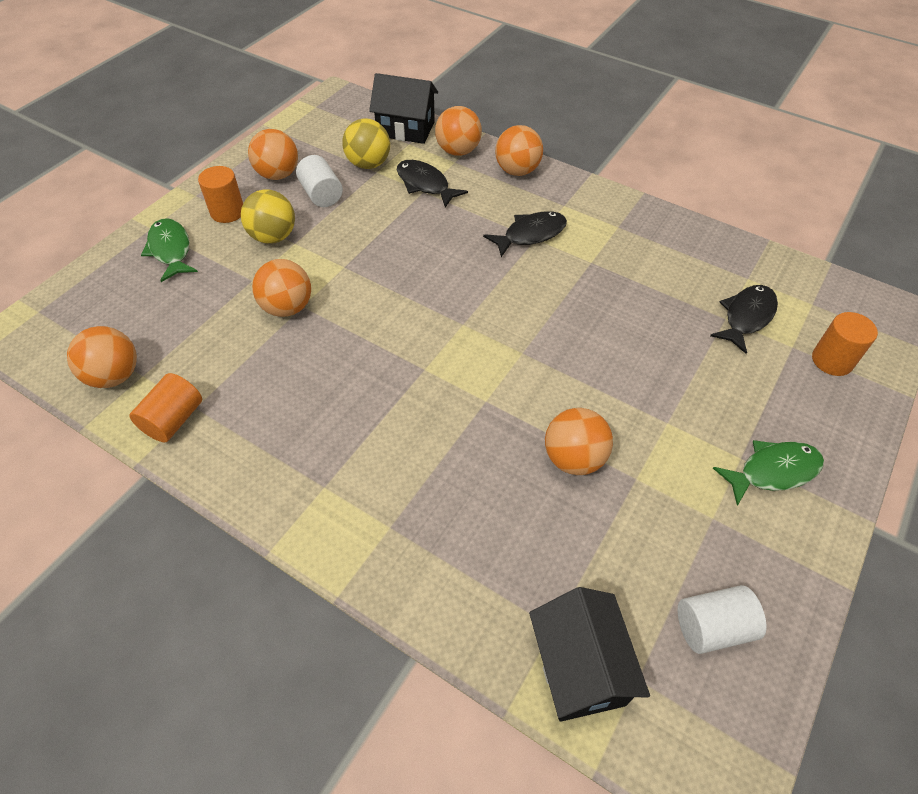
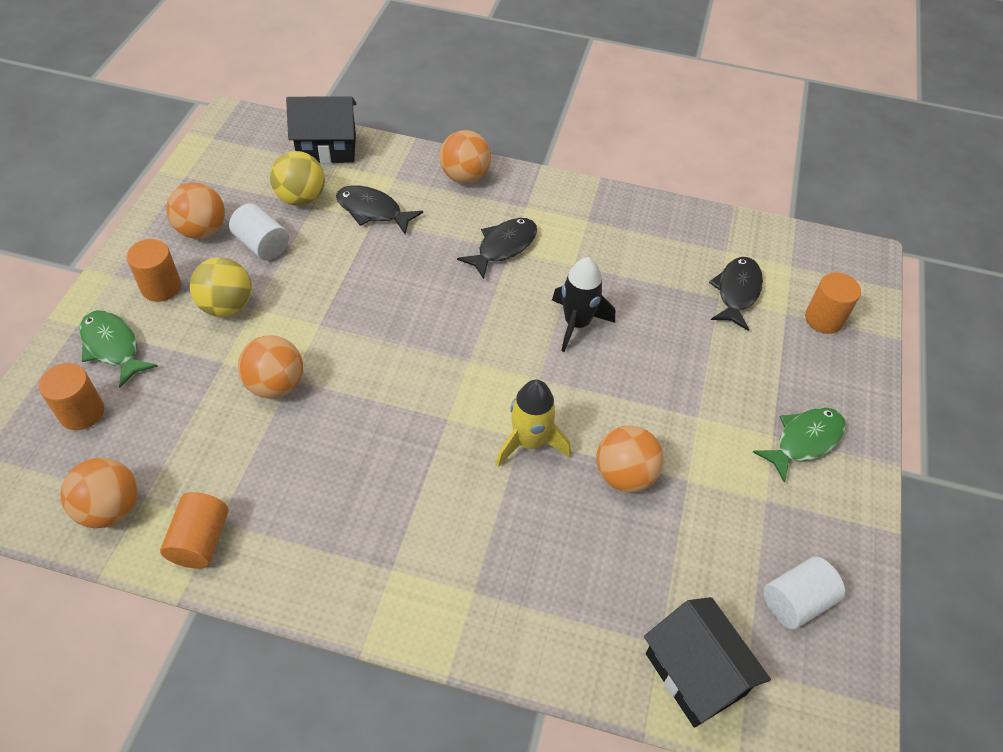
camera: 20 degrees left, 0 degrees up
orange ball [435,106,482,156] -> none
none -> orange cylinder [39,363,104,430]
none -> yellow rocket [496,380,571,467]
none -> black rocket [552,257,615,352]

